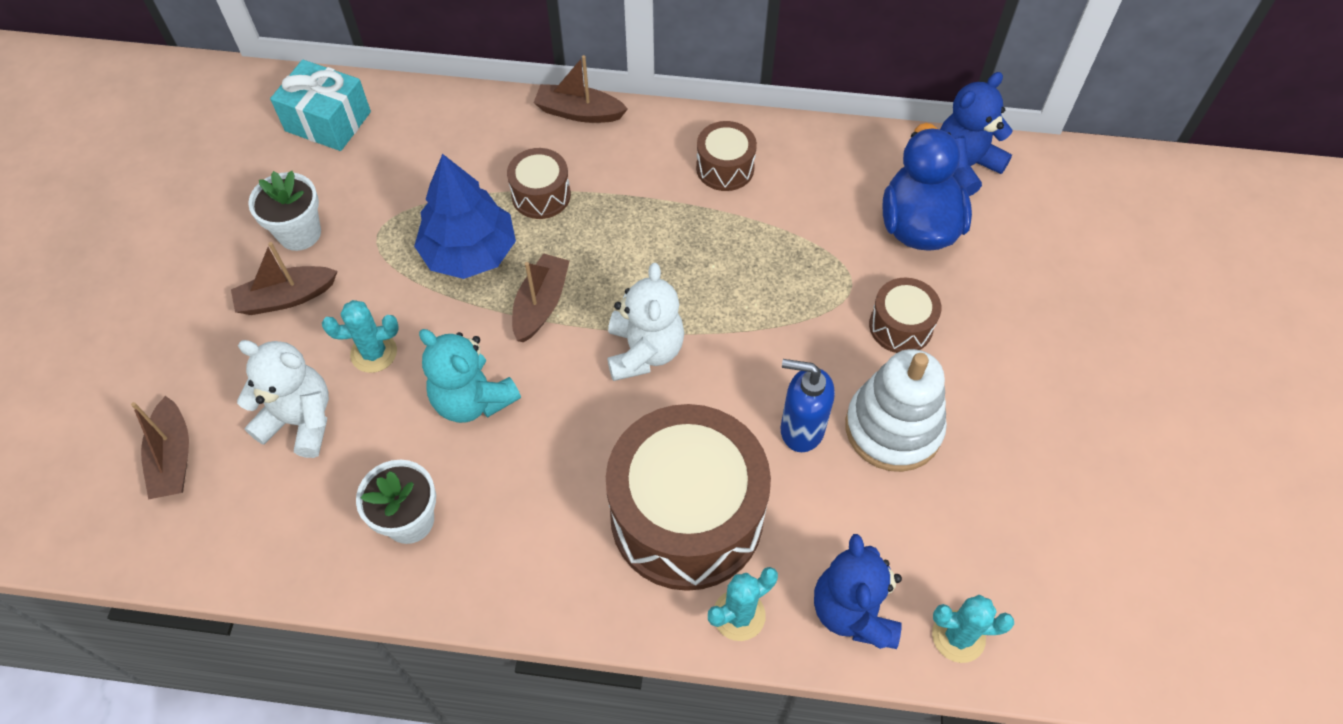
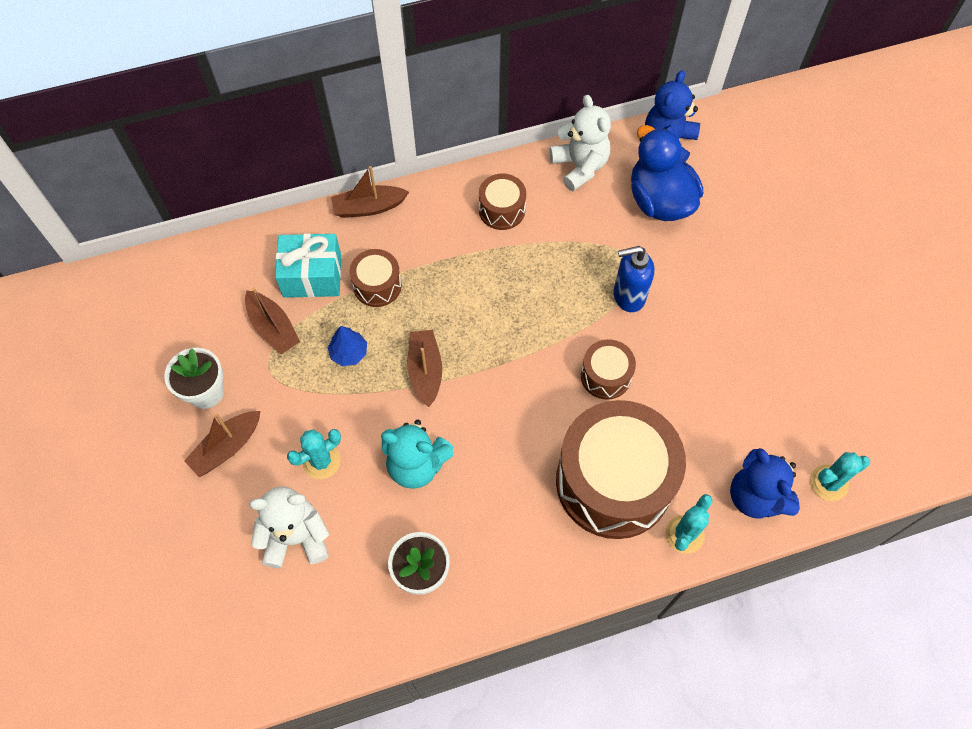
camera: 25 degrees left, 5 degrees up
brown boat [131,396,189,500] -> brown boat moved to [245,287,300,354]
turquoise gift [270,60,371,151] -> turquoise gift moved to [275,233,341,298]
blue tree [414,154,516,279] -> blue tree [328,326,367,366], size x0.49
white teddy bear [607,263,684,381] -> white teddy bear moved to [550,95,611,191]
blue soap dispenser [780,359,835,452] -> blue soap dispenser moved to [613,246,654,312]
white stacking toy [845,349,947,472] -> none
brown drum [869,278,941,353] -> brown drum moved to [581,339,636,399]

